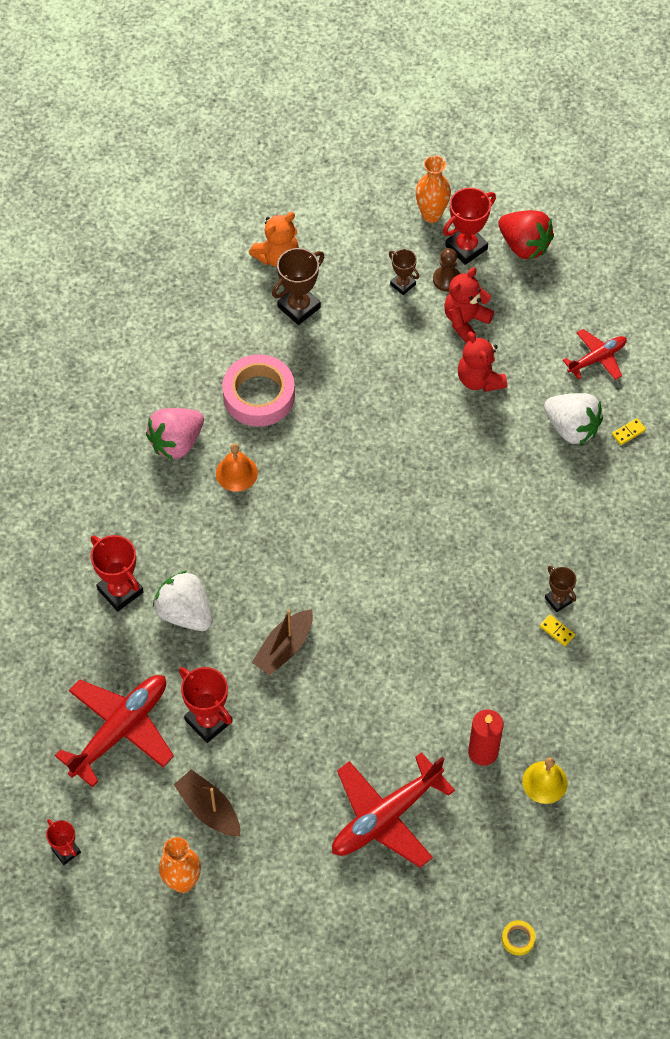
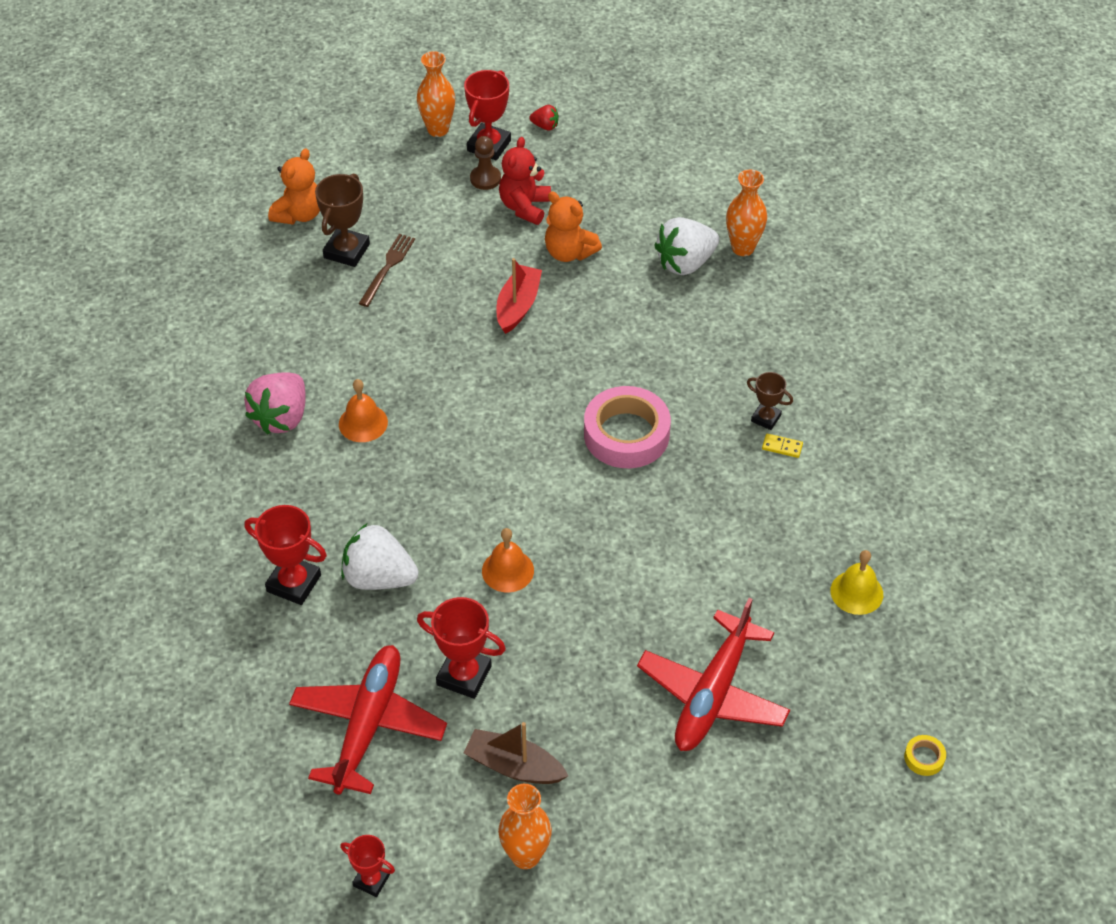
camera: 25 degrees left, 10 degrees down
pink tape [222,354,295,427] -> pink tape moved to [584,386,671,468]
brown boat [252,609,313,676] -> orange bell [482,528,534,592]
brown trophy [389,249,419,295] -> none
red teddy bear [458,331,507,392] -> orange teddy bear [545,191,602,262]
red candle [468,710,504,766] -> none
red strawberry [498,210,554,260] -> red strawberry [530,105,559,131], size x0.47
white strawberry [544,393,603,445] -> white strawberry turned 135 degrees clockwise [654,217,719,275]
red plane [563,329,627,380] -> none
yellow domino [612,418,646,445] -> orange vase [726,170,767,256]
none -> brown fork [359,234,415,307]
none -> red boat [497,258,542,334]

